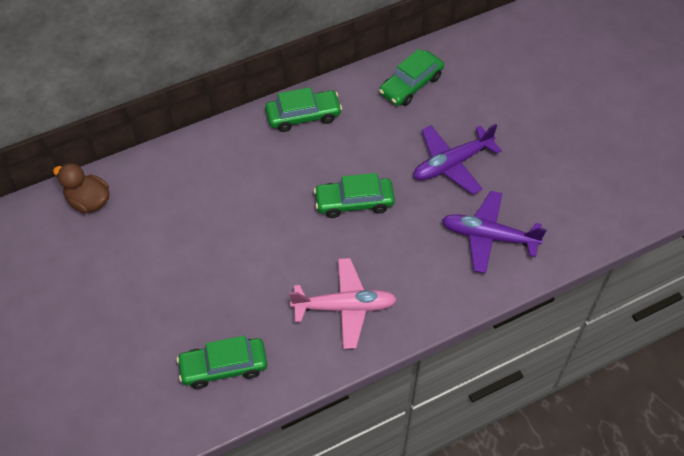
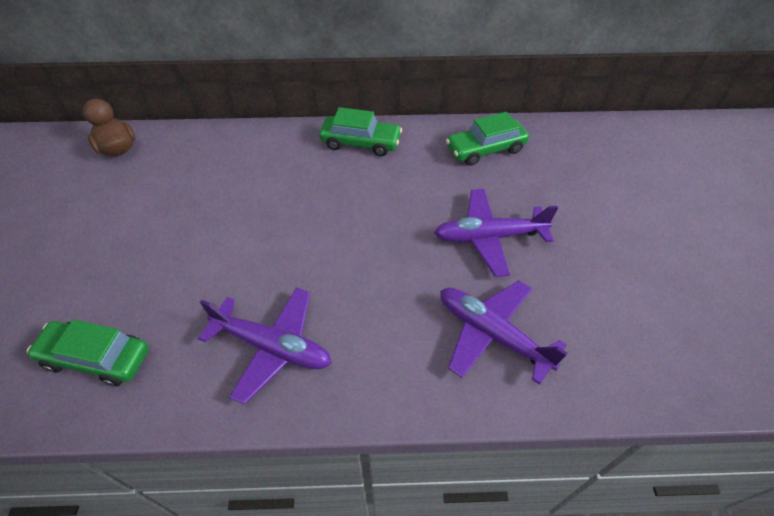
camera: 25 degrees right, 5 degrees down
pink plane [289,258,397,349] -> purple plane [198,287,331,405]
green car [314,173,395,218] -> none

